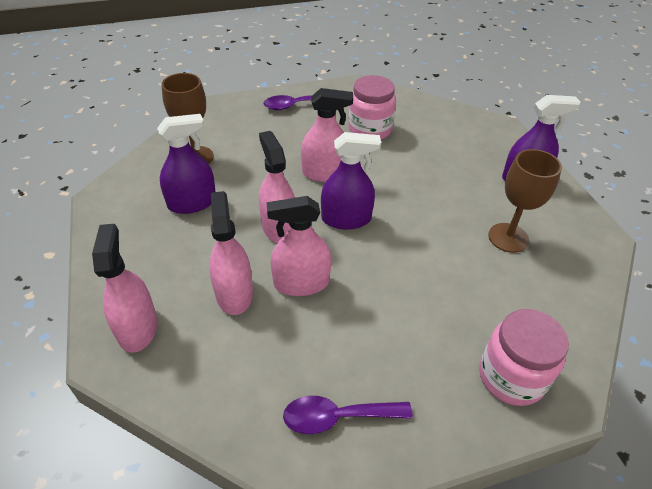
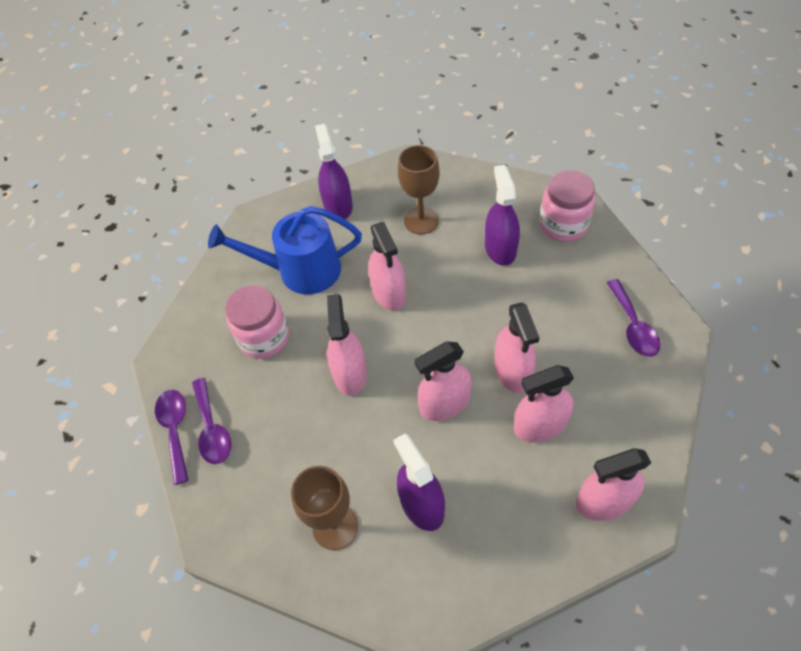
camera: 90 degrees left, 10 degrees up
purple spray bottle [321,132,381,230] -> purple spray bottle moved to [485,165,520,266]
none -> purple spoon [155,390,189,485]
none -> blue watering can [208,206,362,294]
none -> pink spray bottle [368,222,406,310]

